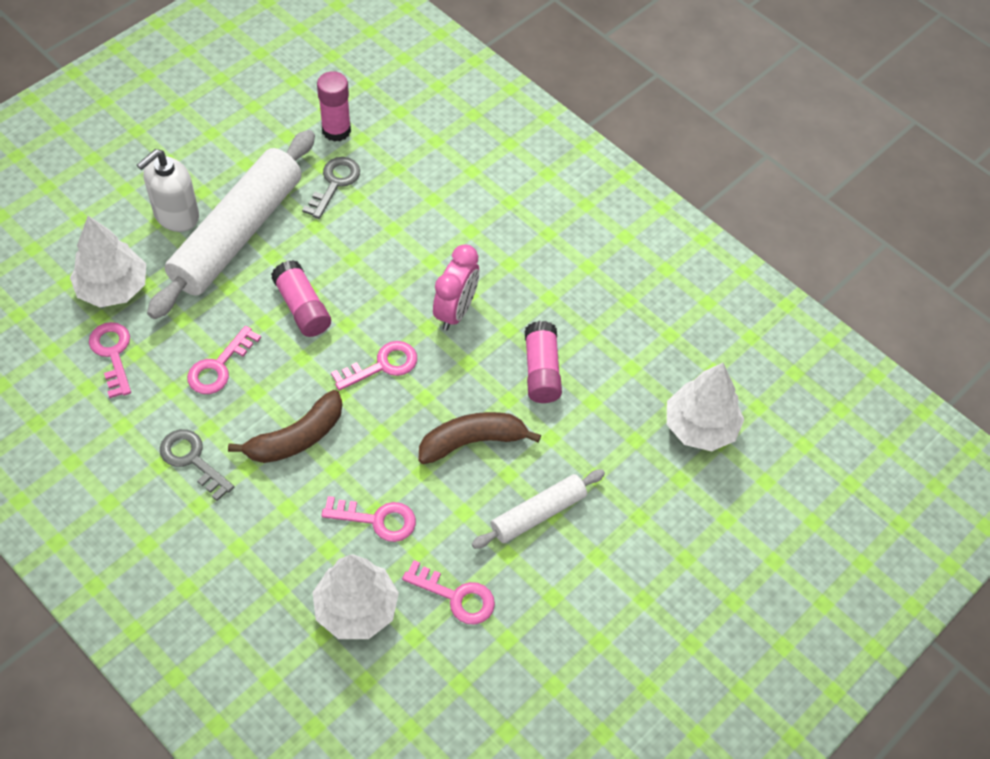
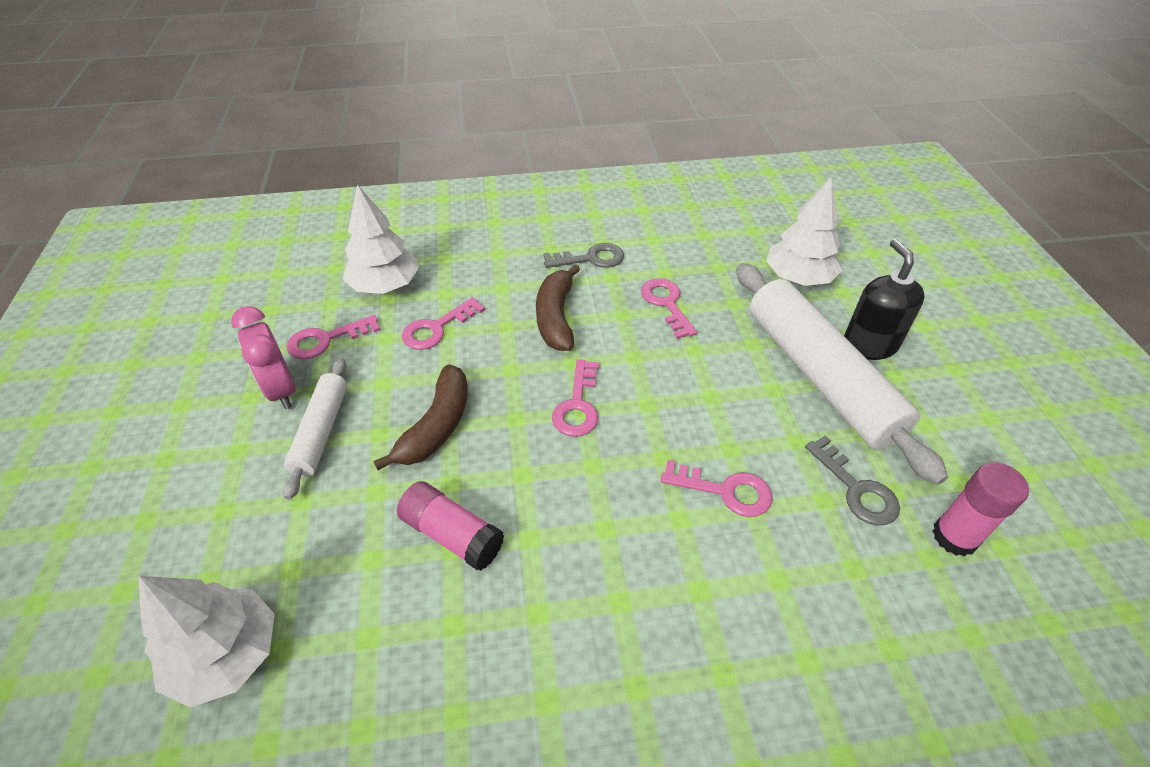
camera: 130 degrees right, 10 degrees down
pink key [89,322,131,398] -> pink key moved to [661,460,773,517]
white soap dispenser [137,149,199,232] -> black soap dispenser [844,239,925,360]
pink glue stick [271,260,331,337] -> none
pink clock [433,244,479,331] -> pink clock moved to [231,306,296,409]

